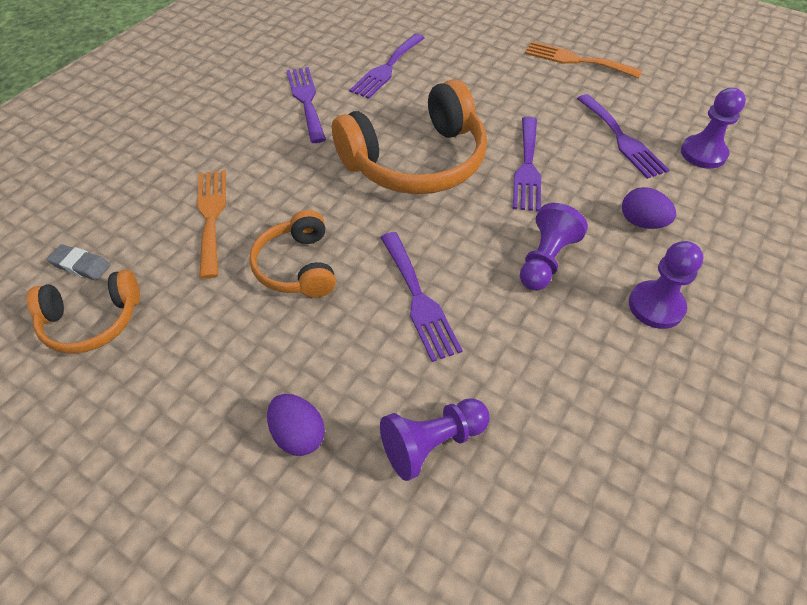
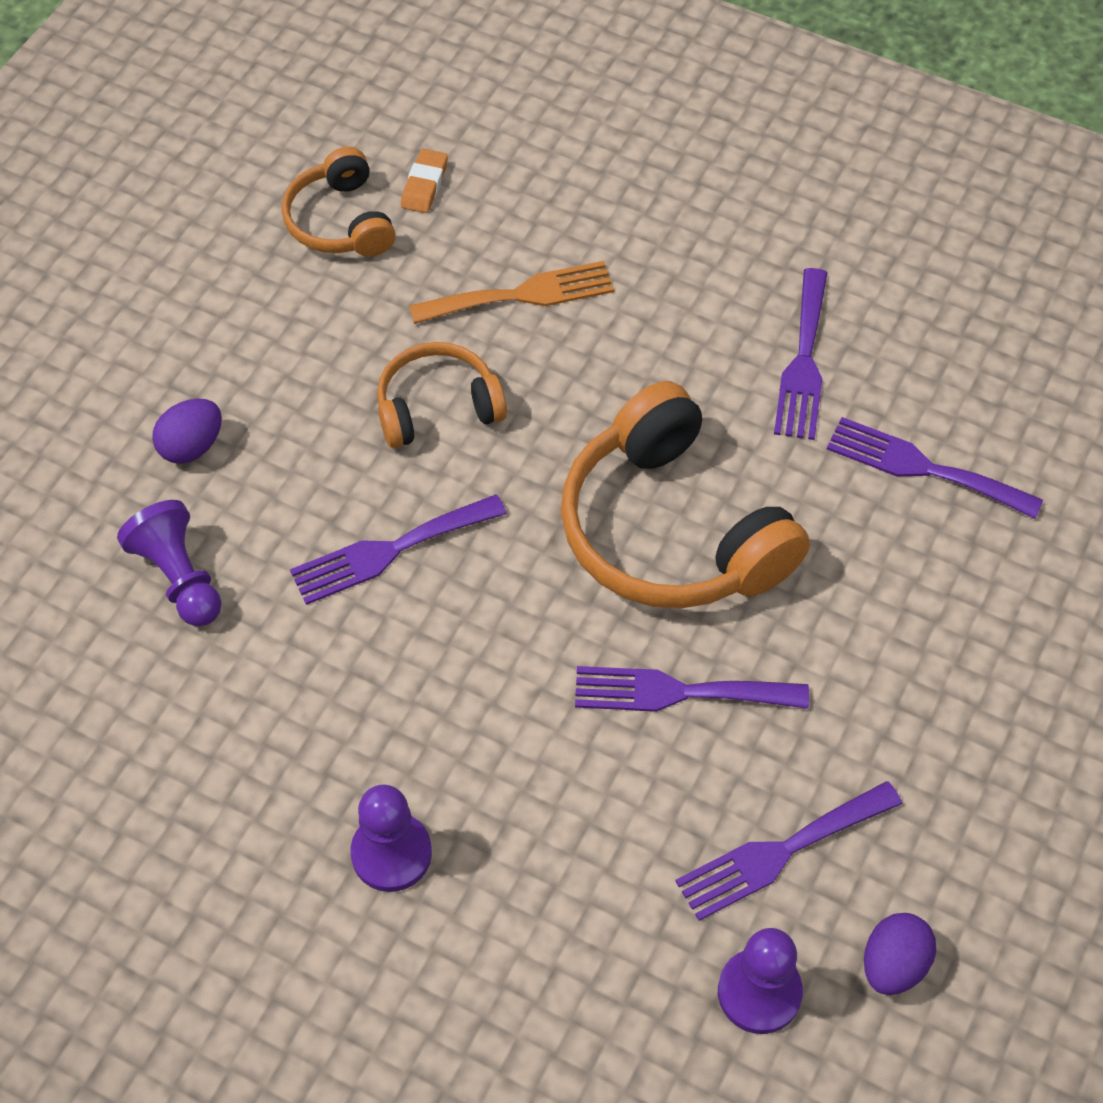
camera: 85 degrees right, 5 degrees up
grey eraser [47,244,110,281] -> orange eraser [401,149,448,213]
purple fork [286,67,326,143] -> purple fork turned 120 degrees clockwise [774,268,828,440]
purple pawn [520,203,588,291] -> none
orange fork [525,41,642,79] -> none
purple egg [622,187,676,229] -> purple egg moved to [864,913,936,995]

